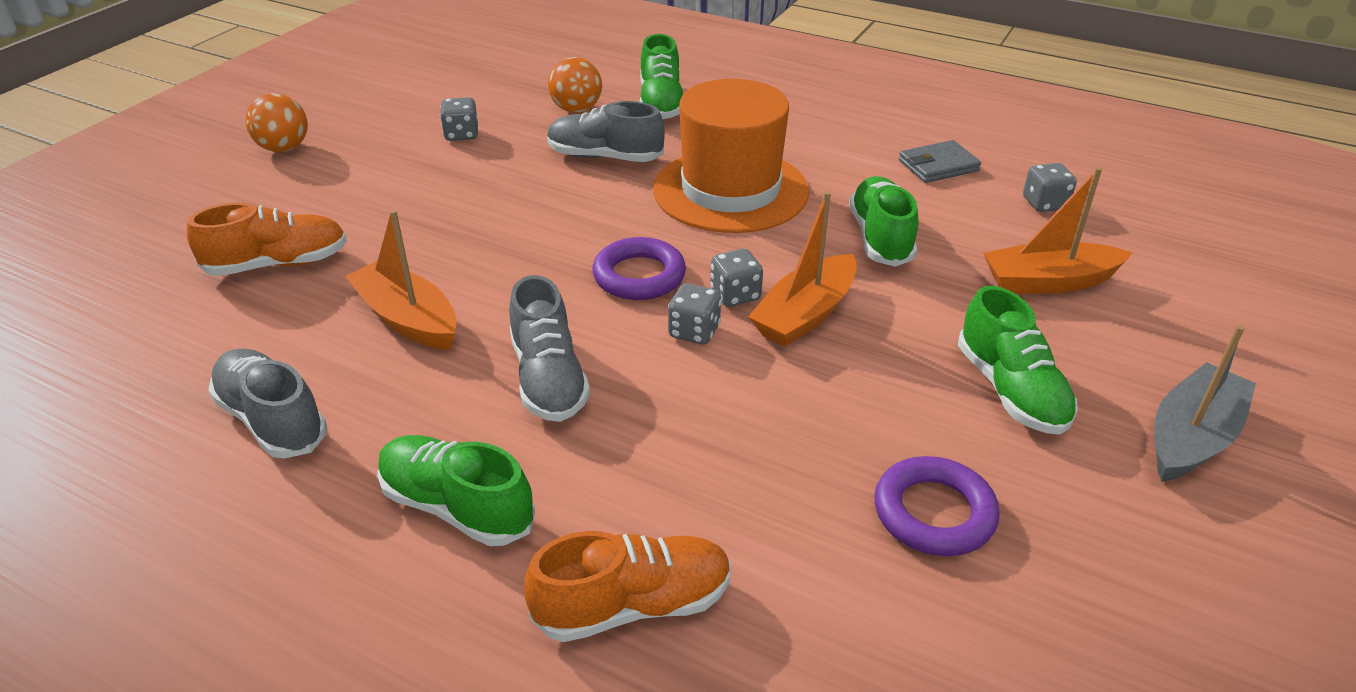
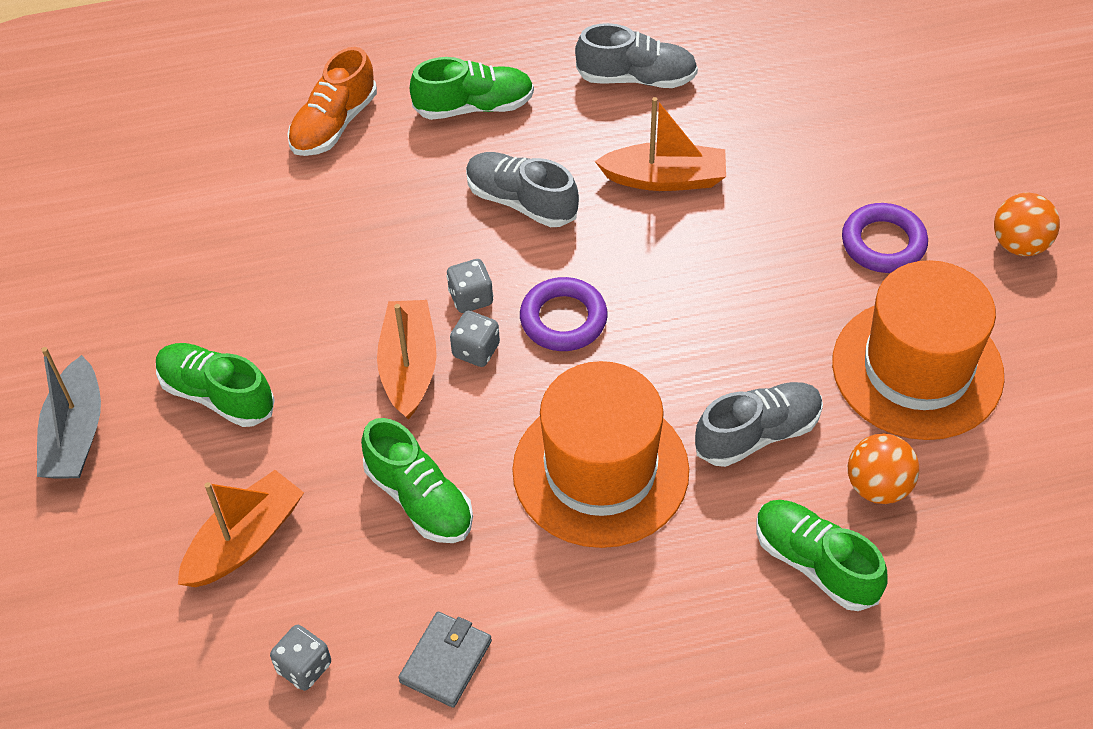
camera: 140 degrees right, 15 degrees up
orange shoe [187,203,347,276] -> none
grey dice [440,97,478,141] -> orange hat [832,260,1005,440]
purple ring [874,456,1000,556] -> purple ring moved to [842,203,928,273]

